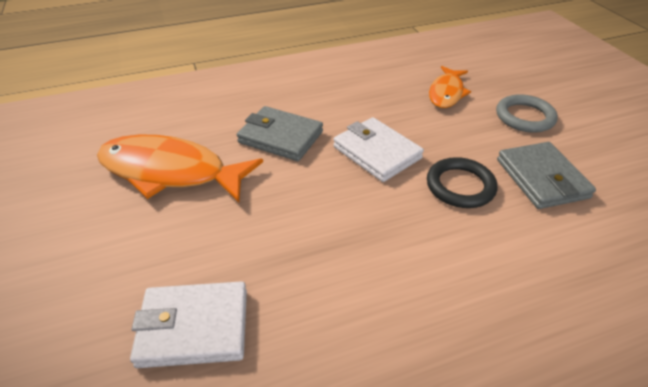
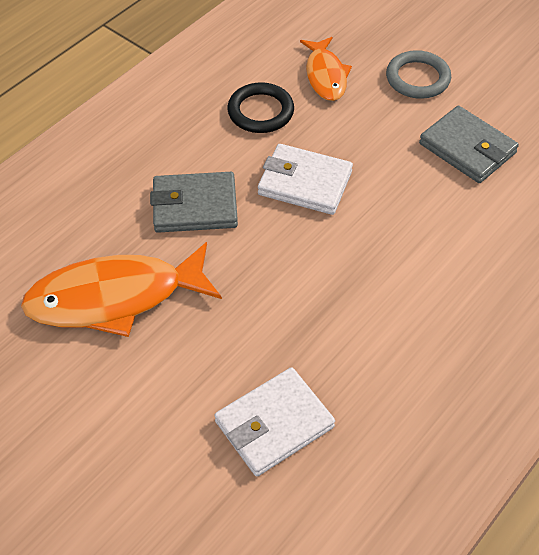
camera: 30 degrees left, 10 degrees up
black ring [427,157,497,208] -> black ring moved to [227,82,294,133]

